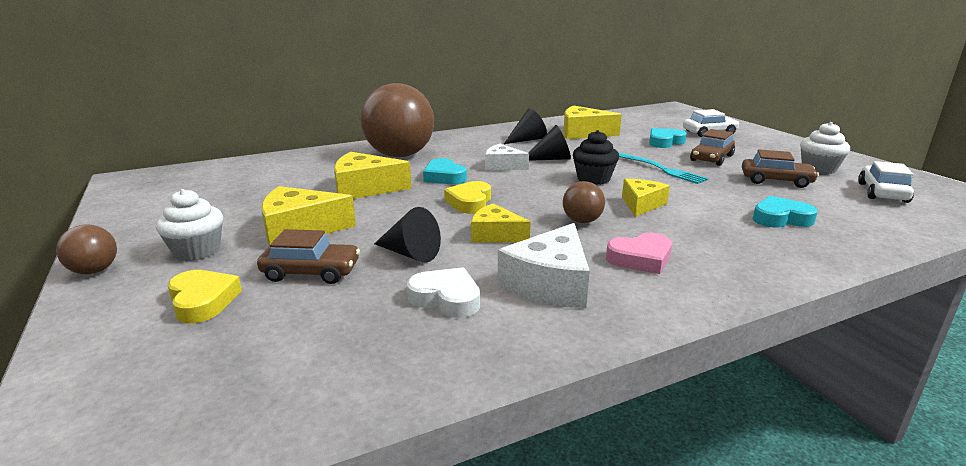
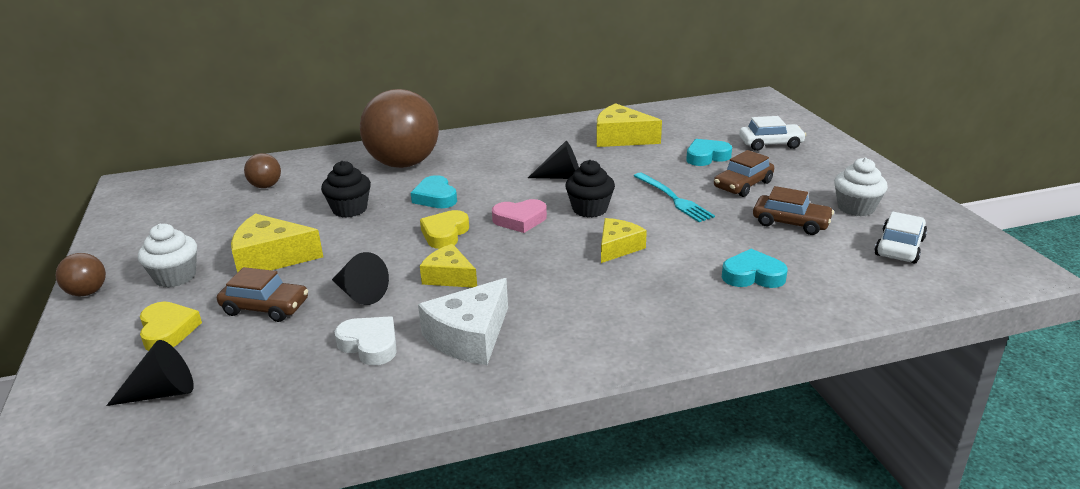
camera: 10 degrees right, 5 degrees up
yellow cheese [334,152,411,199] -> black cupcake [321,161,371,218]
white cheese [485,144,529,171] -> none
black cone [504,109,547,144] -> black cone moved to [106,340,194,406]
brown ball [563,181,605,223] -> brown ball moved to [244,153,281,188]
pink heart [606,233,672,274] -> pink heart moved to [492,199,547,233]

